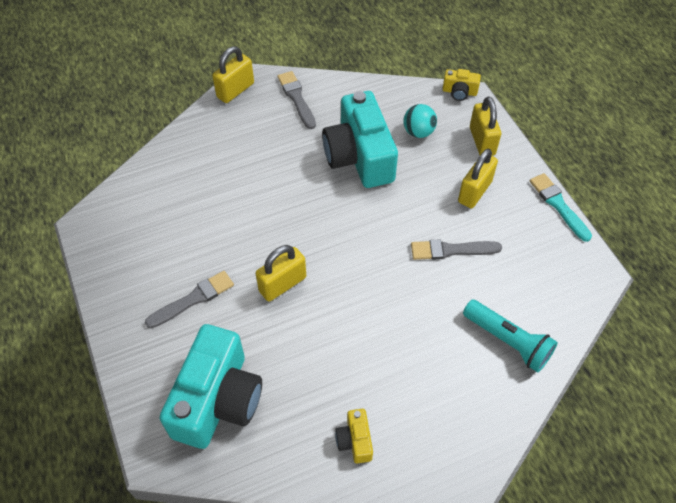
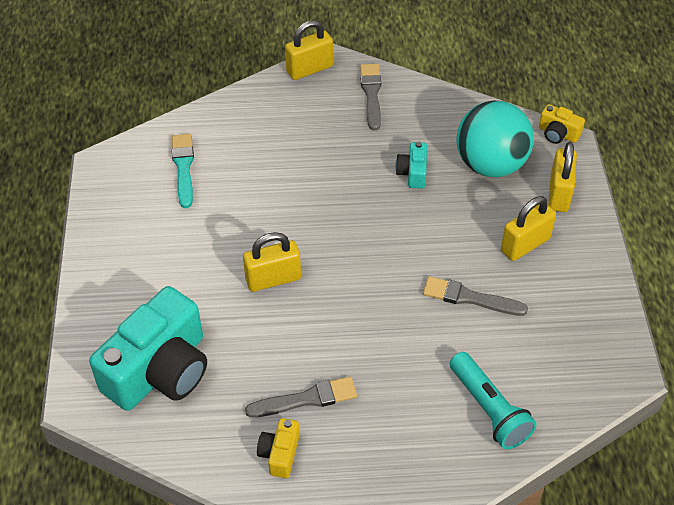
camera: 20 degrees right, 5 degrees down
grey brush [145,271,234,328] -> grey brush moved to [245,377,357,418]
turquoise camera [322,91,398,188] -> turquoise camera [395,142,427,189], size x0.43
turquoise ball [403,104,437,138] -> turquoise ball [457,101,534,177], size x1.93
turquoise brush [530,173,592,242] -> turquoise brush moved to [172,134,194,208]

